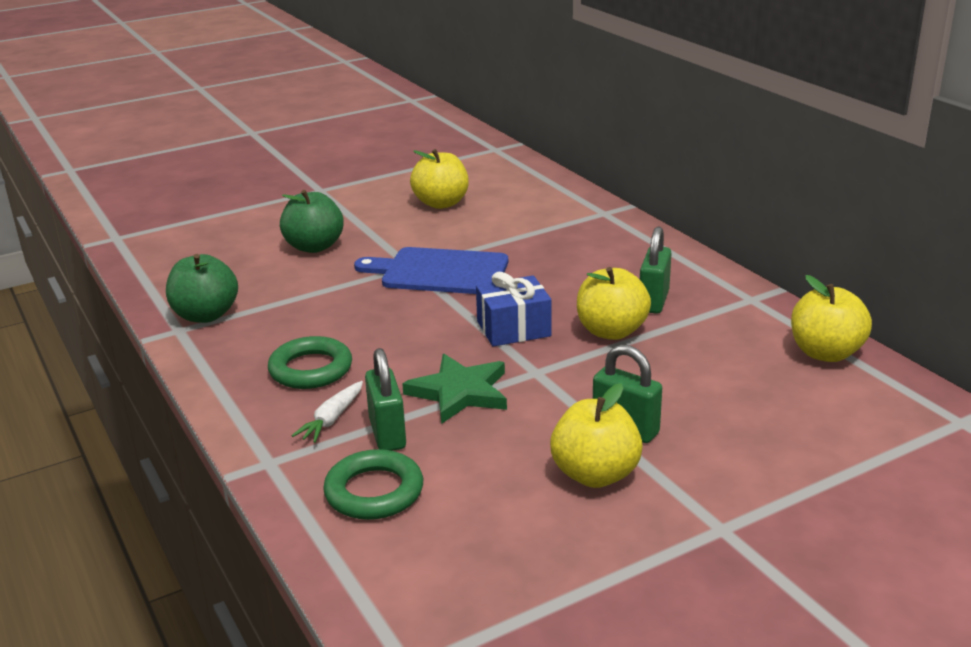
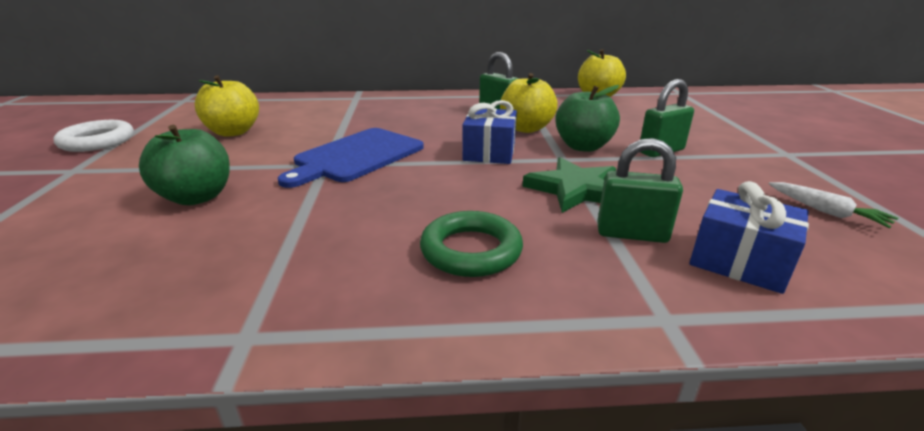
camera: 65 degrees left, 0 degrees up
green apple [166,254,238,323] -> green apple moved to [555,85,620,152]
white carrot [292,381,363,443] -> white carrot moved to [769,182,898,228]
green ring [323,449,423,520] -> blue gift [689,181,809,294]
yellow apple [550,383,643,488] -> none
none -> white ring [54,120,134,152]

